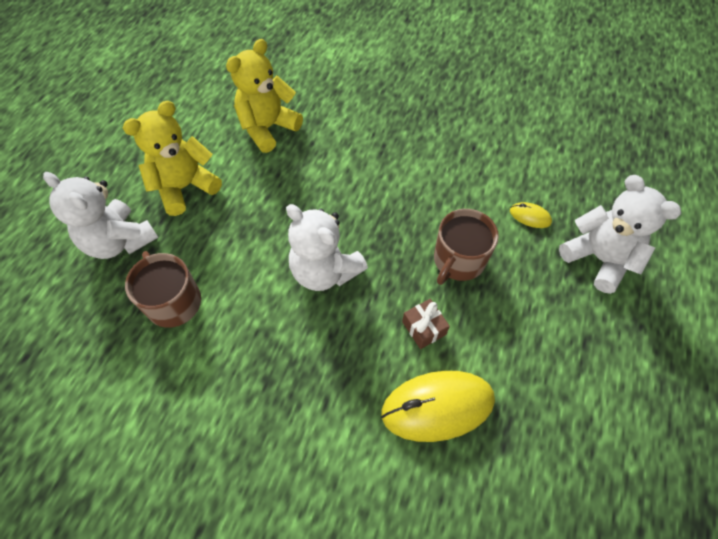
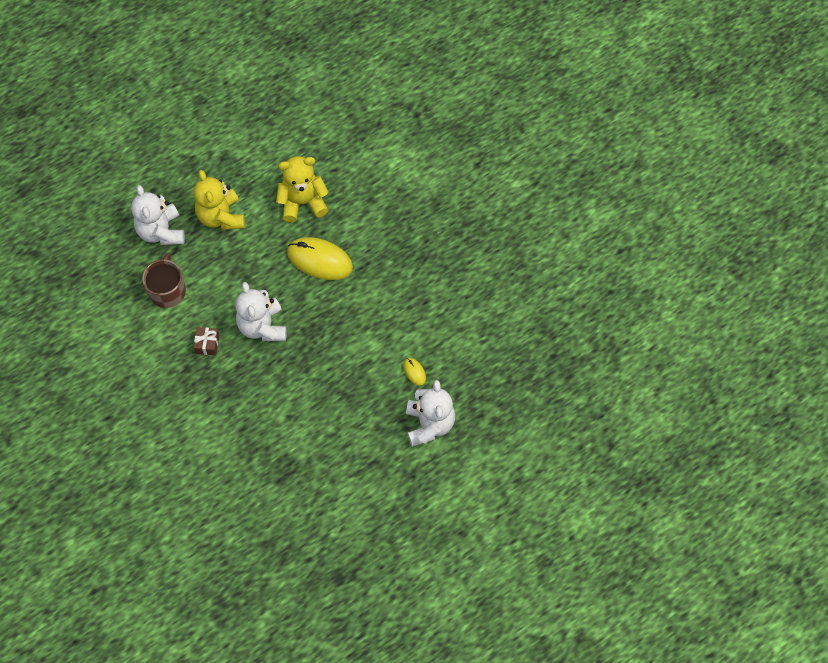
camera: 35 degrees right, 5 degrees up
yellow teddy bear [123,101,222,216] -> yellow teddy bear turned 105 degrees counterclockwise [194,170,245,230]
yellow mouse [381,371,495,442] -> yellow mouse moved to [287,237,353,280]
brown gift [402,299,450,349] -> brown gift moved to [193,327,220,356]
brown mug [434,209,499,285] -> none

